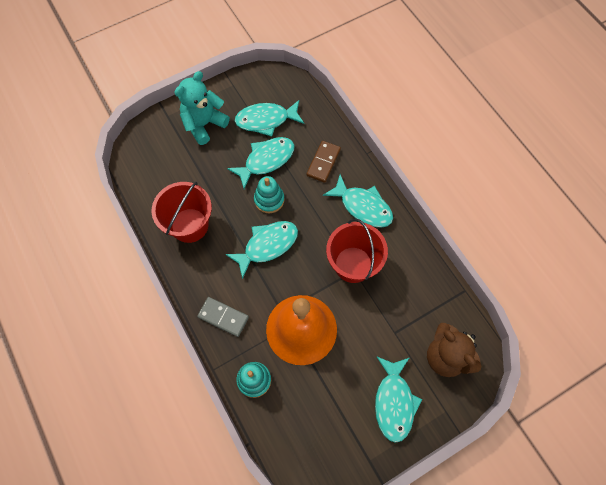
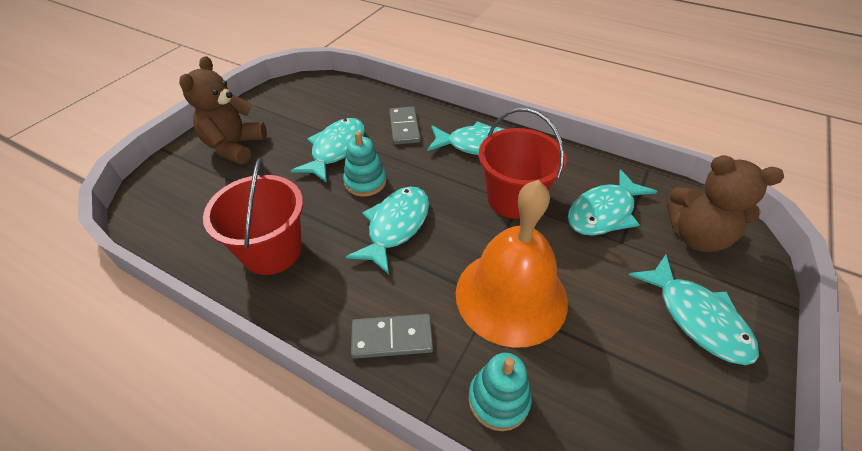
camera: 30 degrees left, 20 degrees down
turquoise teddy bear [174,71,230,145] -> brown teddy bear [179,56,267,165]
turquoise fish [235,100,304,136] -> turquoise fish moved to [568,169,657,236]
brown domino [306,141,341,183] -> grey domino [389,107,421,145]

